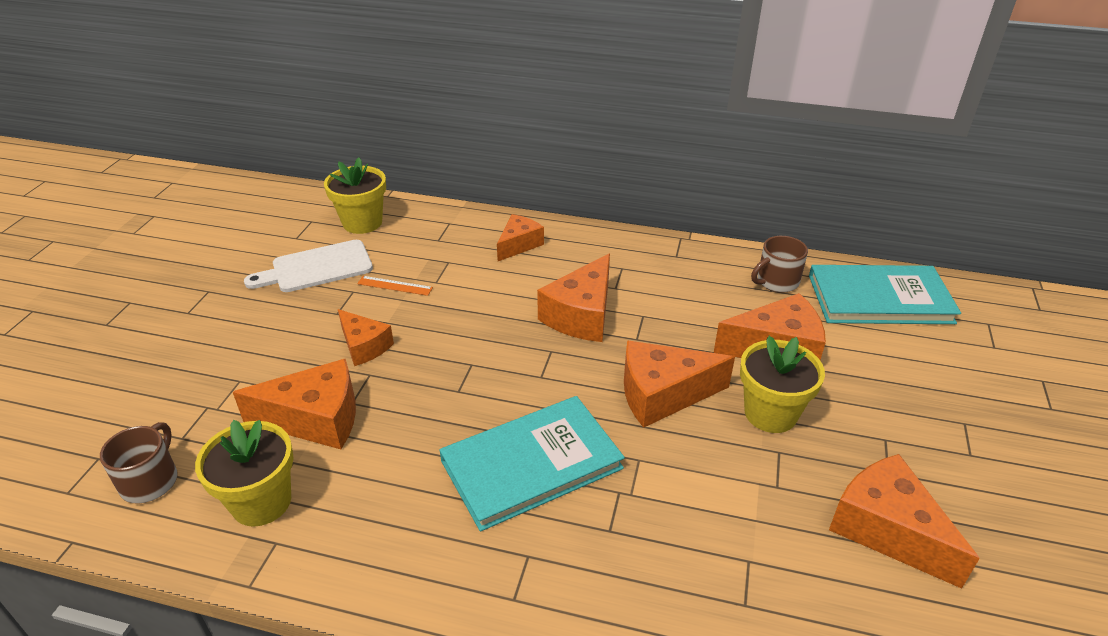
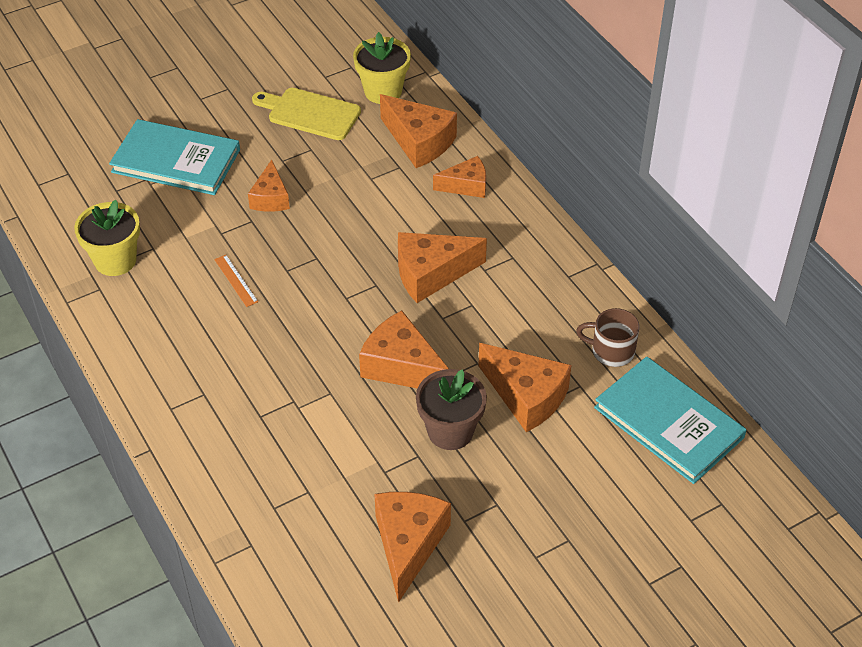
camera: 45 degrees right, 10 degrees up
brown mug [100,422,178,504] -> none
orange cheese [233,359,356,449] -> orange cheese moved to [380,94,457,168]
white cutting board [244,240,373,292] -> yellow cutting board [252,88,361,140]
orange ruler [357,276,433,296] -> orange ruler moved to [214,255,258,307]
turquoise book [440,396,625,532] -> turquoise book moved to [109,119,240,195]
yellow flower pot [740,336,825,433] -> brown flower pot [416,369,487,450]

